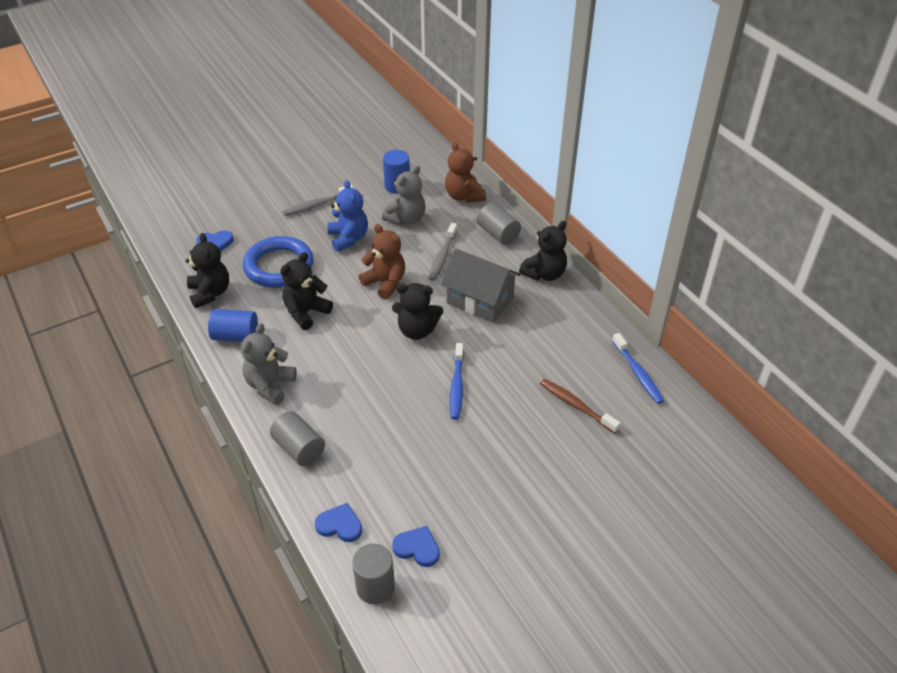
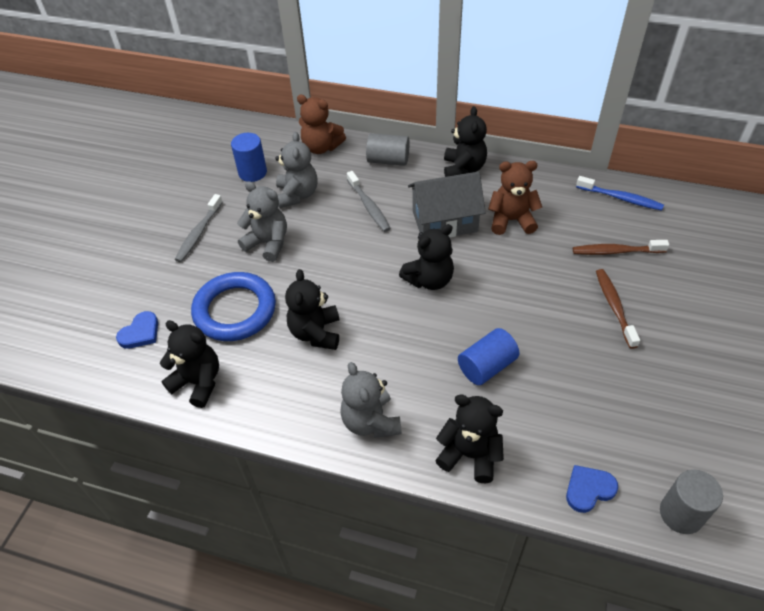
camera: 40 degrees left, 5 degrees up
blue cylinder [208,309,258,342] -> blue cylinder moved to [458,328,520,385]
grey cylinder [270,411,325,466] -> black teddy bear [435,394,504,483]
blue teddy bear [327,180,368,252] -> grey teddy bear [237,181,287,262]
brown teddy bear [359,224,405,300] -> brown teddy bear moved to [488,161,542,235]
blue heart [392,526,440,567] -> none
blue toothbrush [450,343,464,420] -> none
none -> brown toothbrush [596,269,640,349]

